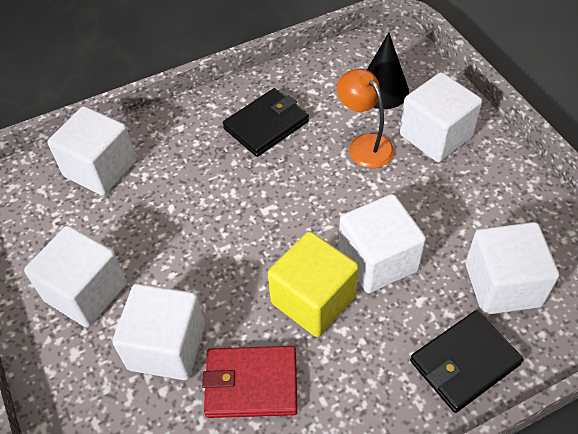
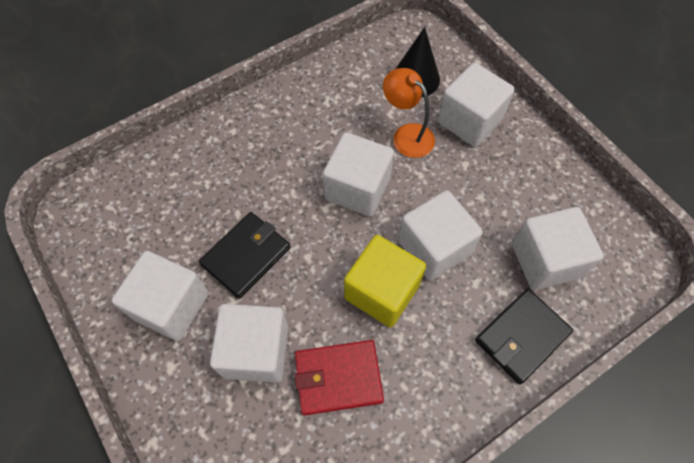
camera: 10 degrees left, 10 degrees up
white cube [47,106,136,195] -> white cube moved to [323,132,394,217]
black wallet [223,88,309,157] -> black wallet moved to [199,212,290,299]

